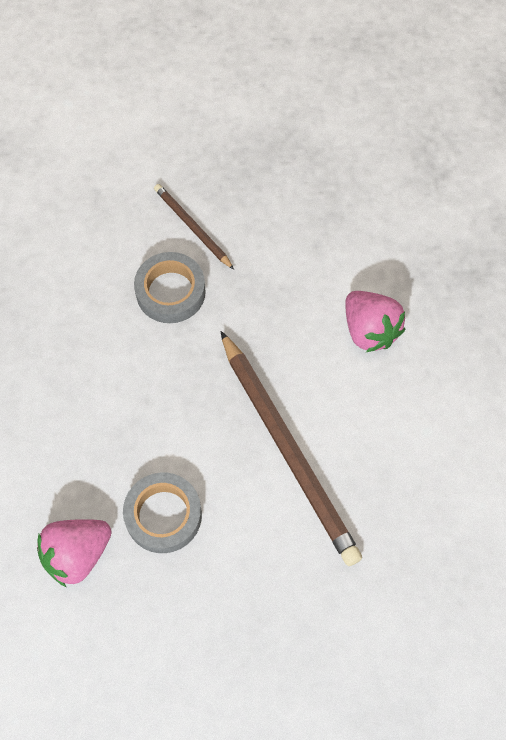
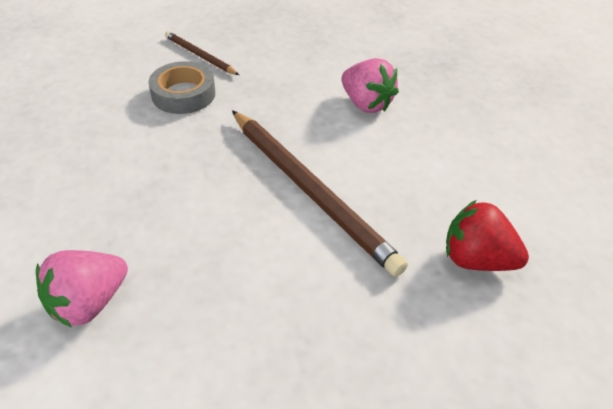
camera: 10 degrees left, 20 degrees down
grey tape [123,473,202,553] -> none
none -> red strawberry [446,200,529,271]

